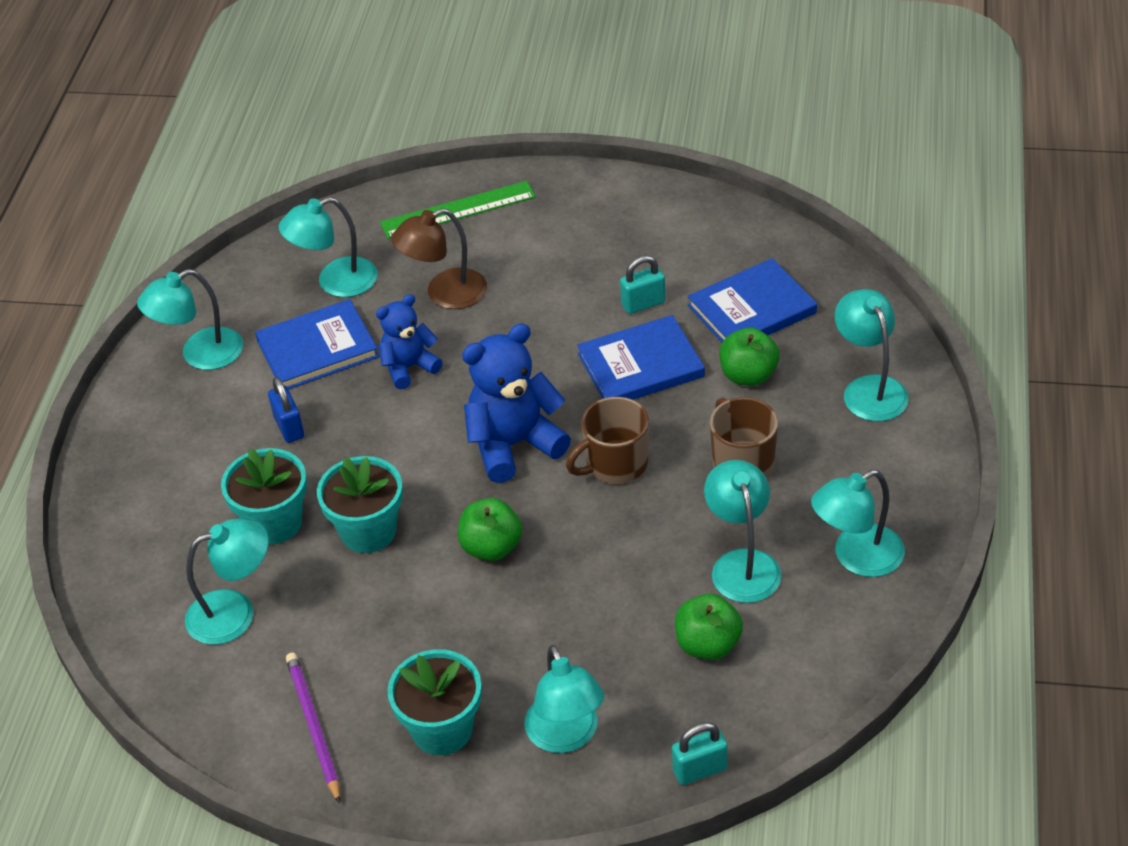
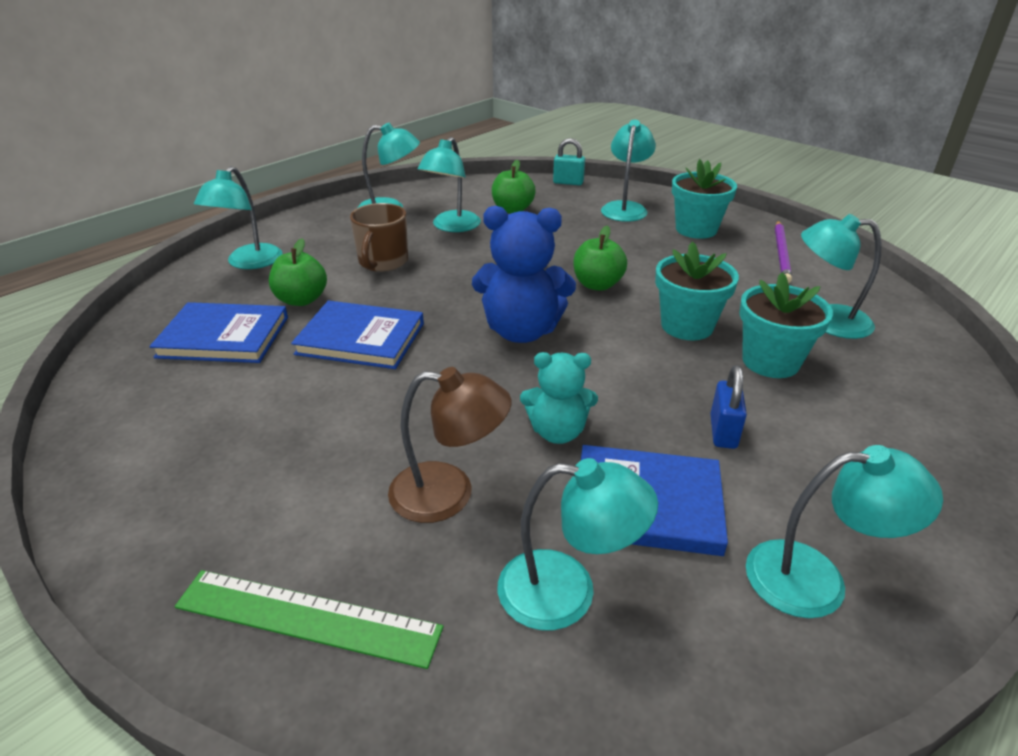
camera: 150 degrees left, 10 degrees down
blue teddy bear [376,294,443,389] -> turquoise teddy bear [520,352,598,444]
brown mug [566,397,649,484] -> none
turquoise padlock [620,255,666,314] -> none

